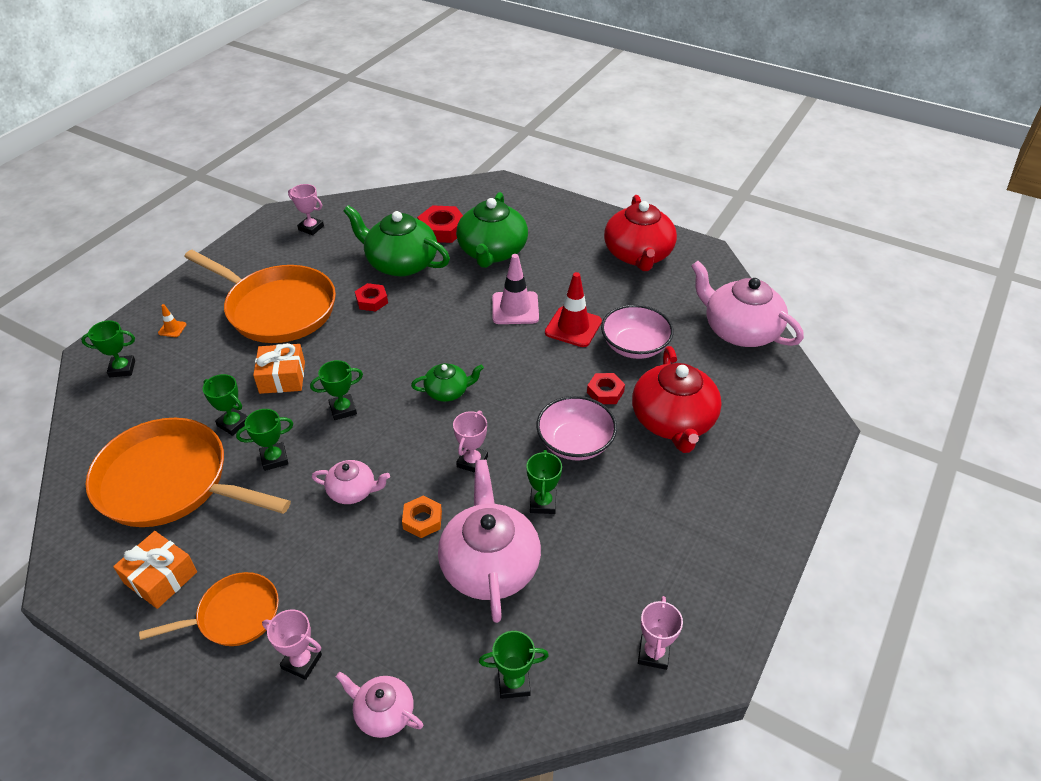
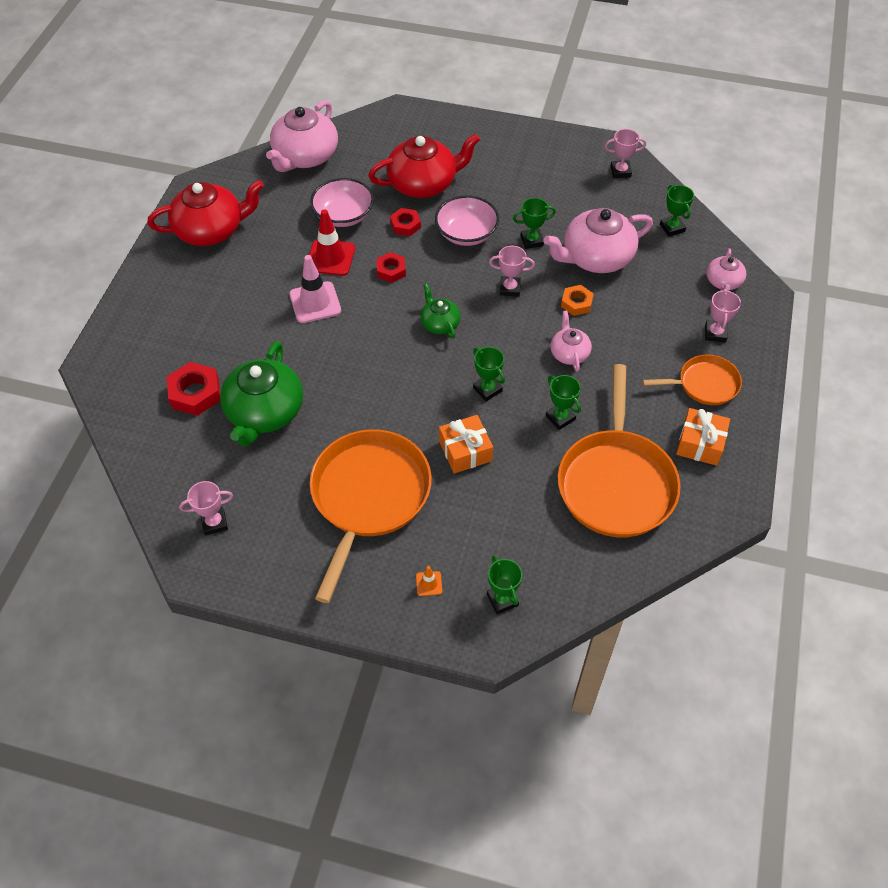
camera: 105 degrees left, 10 degrees up
orange pan [139,572,279,646] -> orange pan turned 120 degrees clockwise [642,355,742,405]
green trophy [203,374,248,436] -> none
pink trophy [288,184,324,235] -> pink trophy turned 60 degrees clockwise [179,481,233,535]
red nut [355,283,388,312] -> red nut moved to [376,252,406,283]
green teapot [456,192,528,268] -> none

